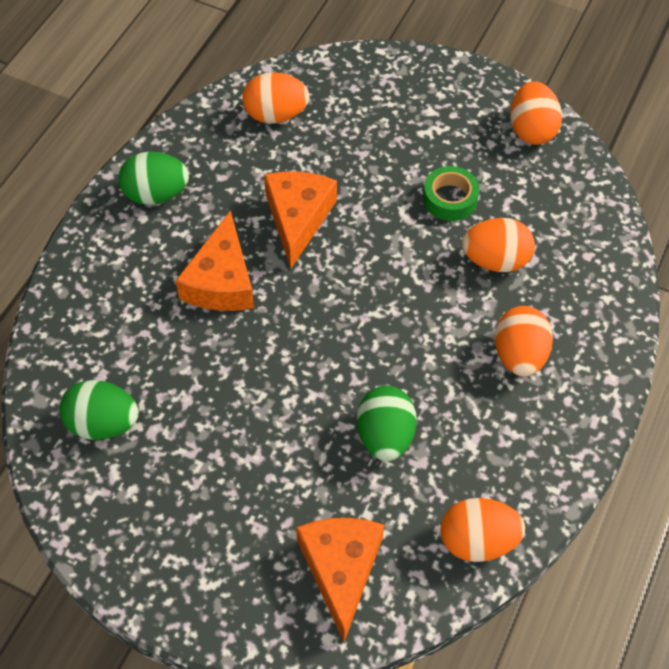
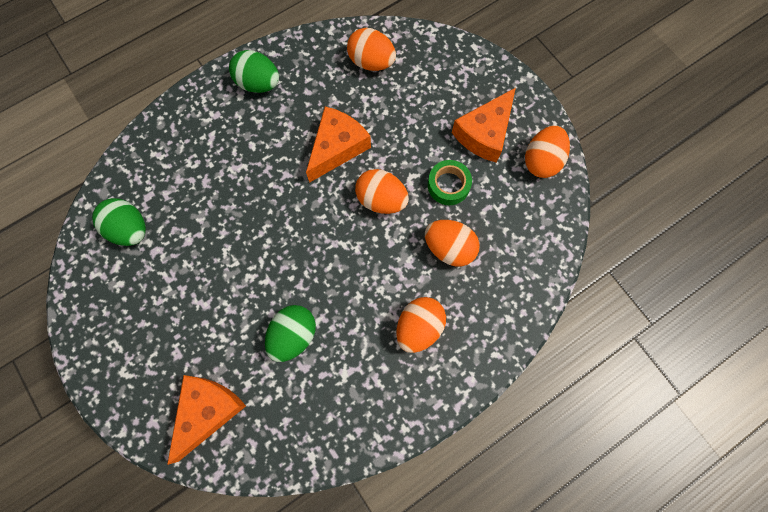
camera: 30 degrees right, 15 degrees up
orange cheese [175,210,254,311] -> orange cheese moved to [452,88,516,163]
orange egg [440,498,525,562] -> orange egg moved to [355,169,409,214]

